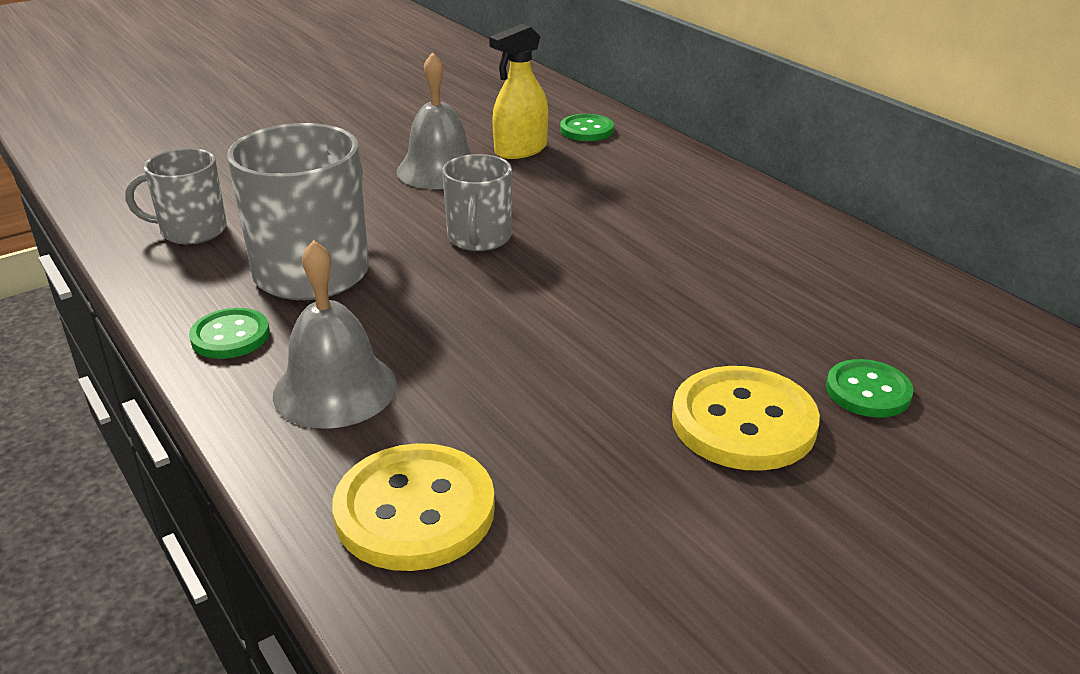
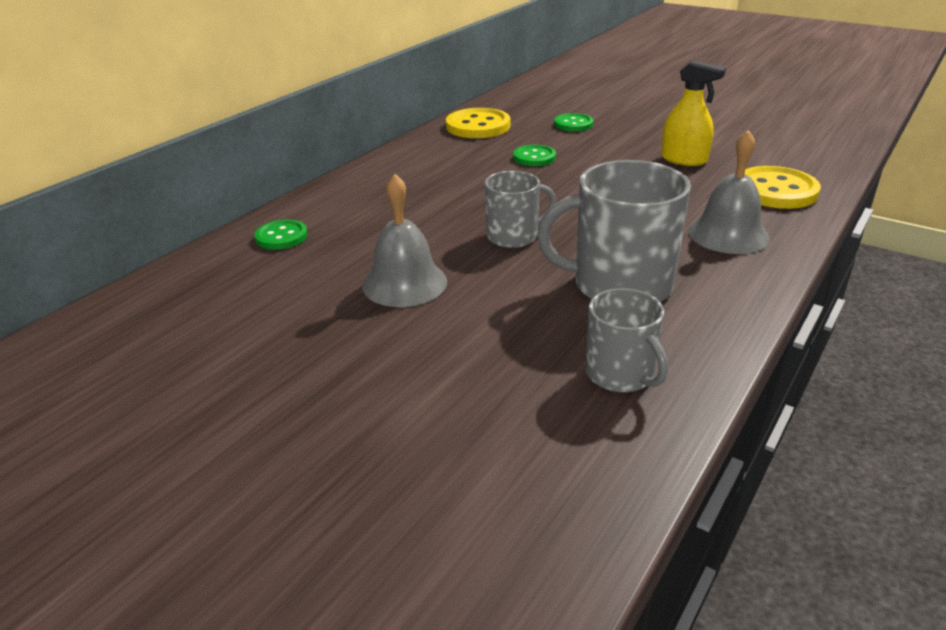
camera: 110 degrees left, 0 degrees up
green button [189,308,270,359] -> green button moved to [513,145,556,166]
yellow spray bottle [489,24,548,159] -> yellow spray bottle moved to [661,60,726,166]
yellow button [672,366,820,471] -> yellow button moved to [446,108,510,138]

